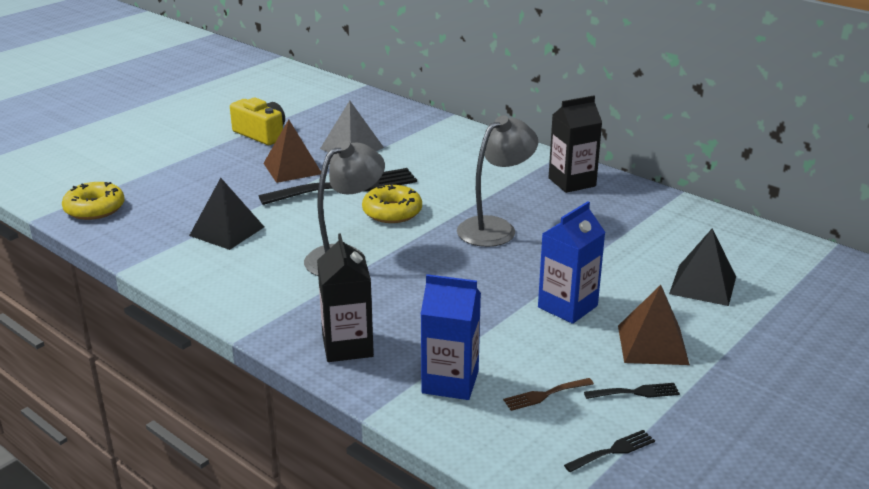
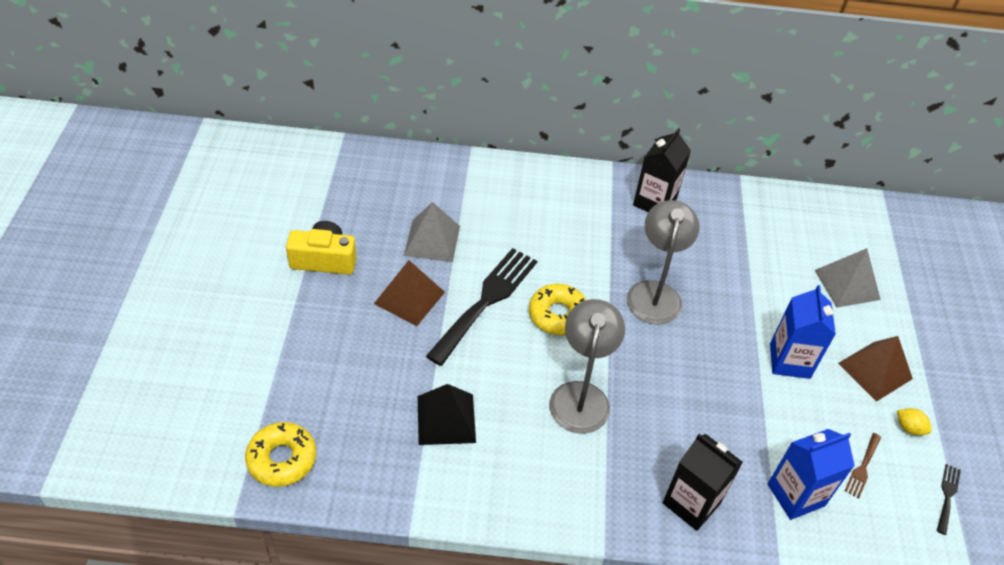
camera: 40 degrees left, 20 degrees up
black fork [584,383,680,399] -> yellow lemon [897,408,932,436]
black pyramid [669,228,736,306] -> grey pyramid [815,248,881,308]

